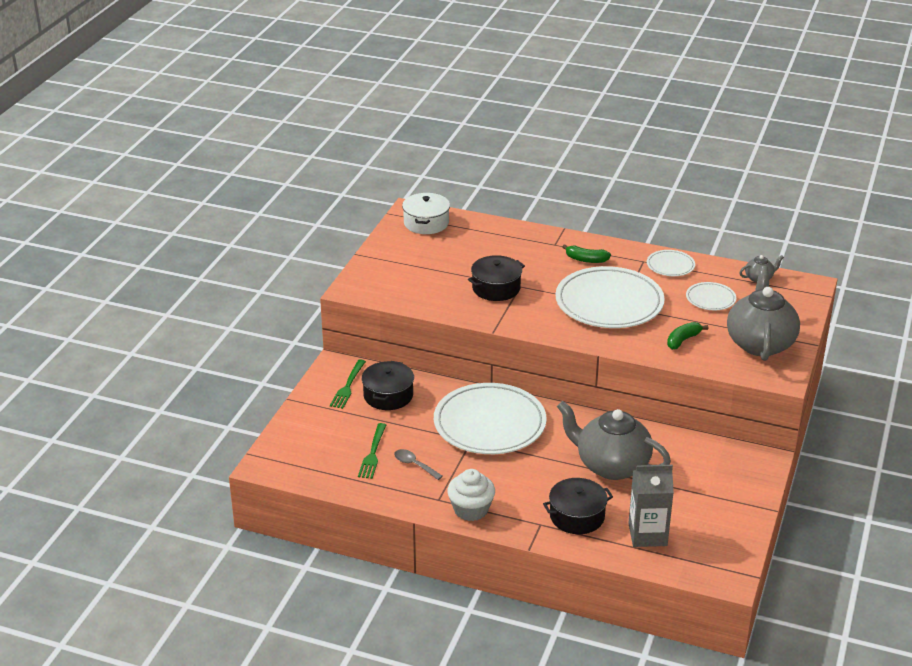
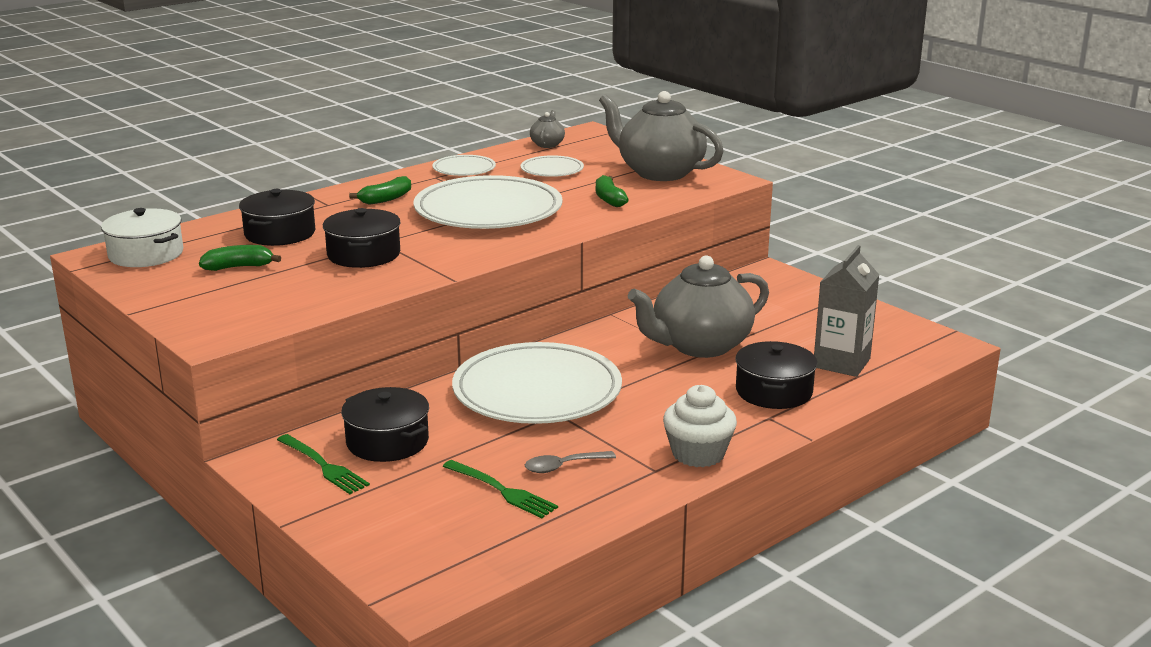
camera: 60 degrees left, 10 degrees down
none -> green banana [199,245,281,271]
none -> black pot [239,189,315,246]

